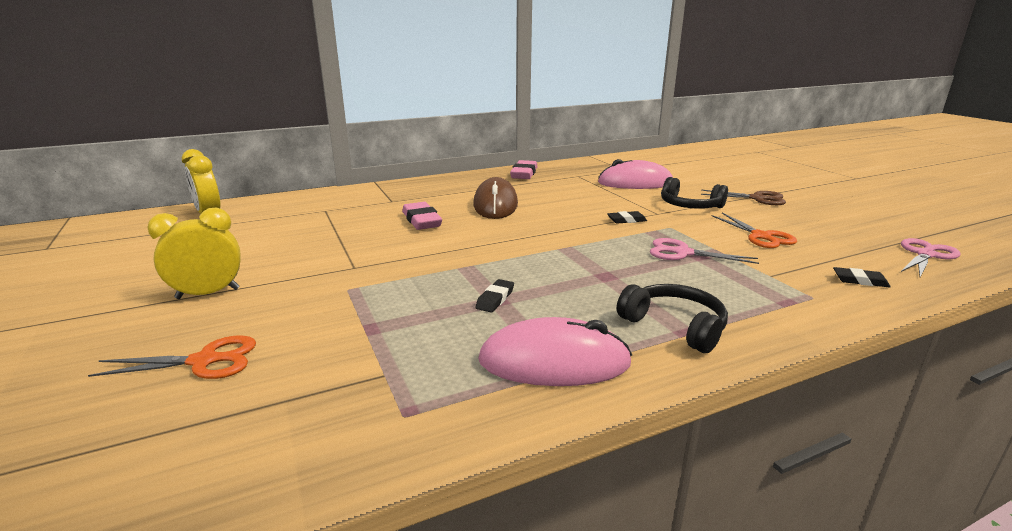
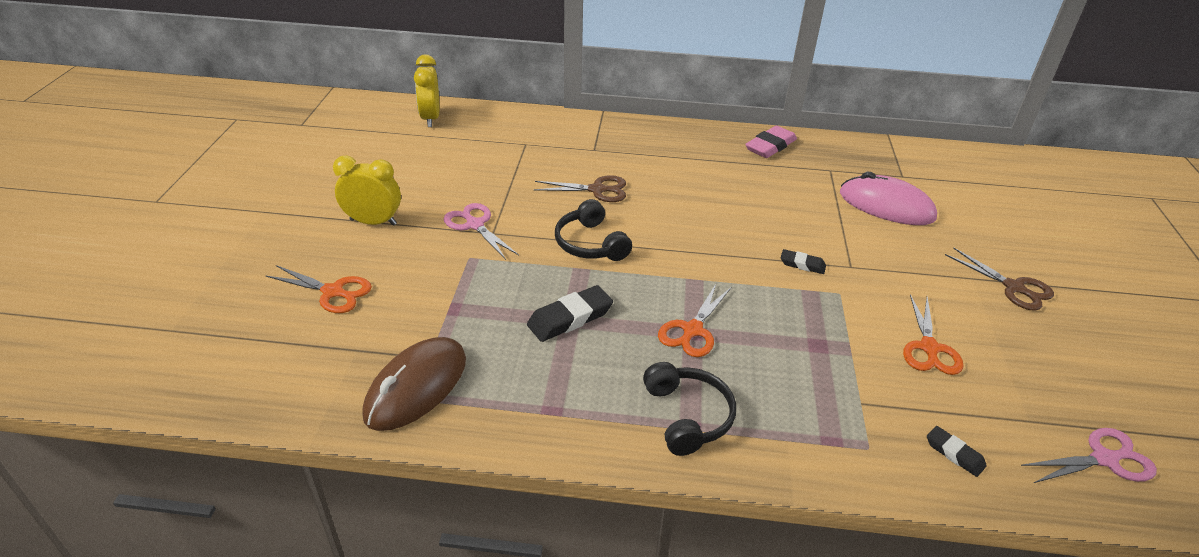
camera: 30 degrees right, 15 degrees up
pink eraser [402,202,442,230] -> brown scissors [534,175,626,202]
brown mouse [473,177,518,219] -> brown mouse moved to [362,337,466,431]
black eraser [475,279,514,312] -> black eraser [527,285,613,342], size x1.72
pink mouse [478,317,632,386] -> none
pink scissors [650,238,759,264] -> pink scissors moved to [444,203,519,260]
black headphones [661,177,728,209] -> black headphones moved to [555,199,632,261]
none -> orange scissors [658,284,731,357]

